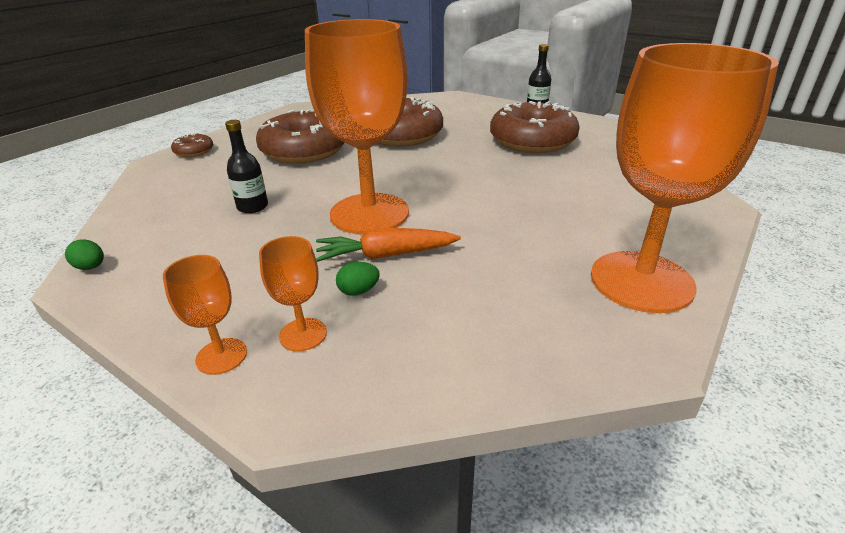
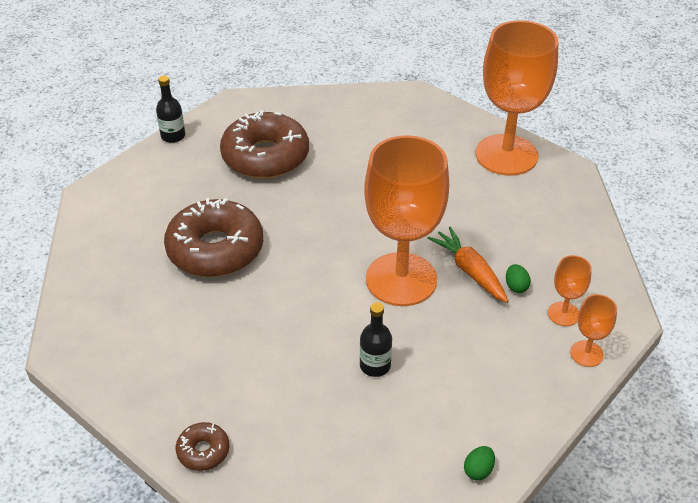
camera: 85 degrees left, 10 degrees up
brown donut [256,109,345,164] -> none
orange carrot [316,228,461,262] -> orange carrot turned 150 degrees clockwise [427,227,508,303]

